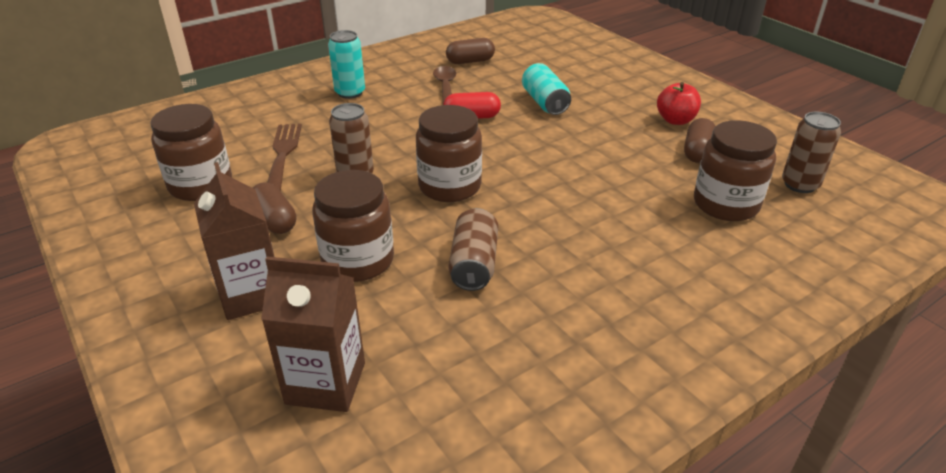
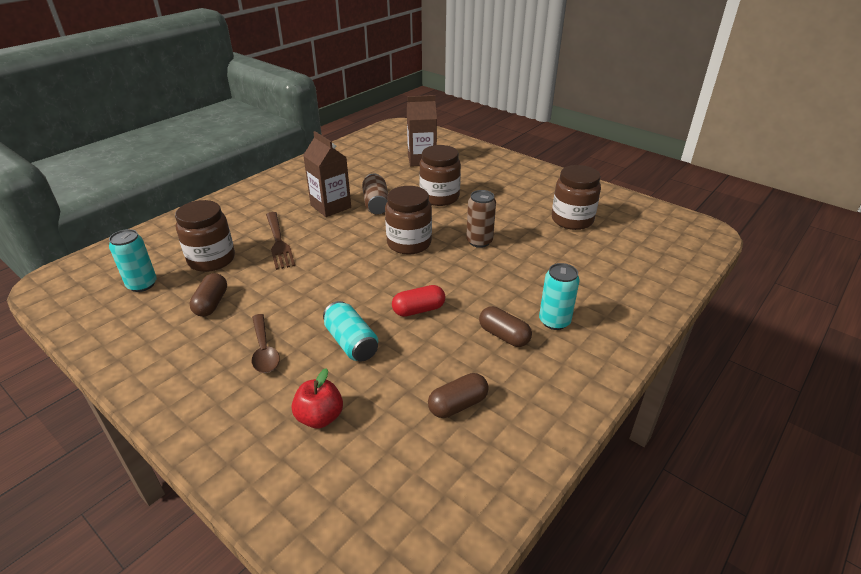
camera: 165 degrees right, 0 degrees up
brown carton [194,162,275,320] -> brown carton moved to [303,131,351,217]
brown capsule [253,182,296,234] -> brown capsule moved to [479,306,532,347]
brown fork [267,124,302,191] -> brown fork moved to [266,212,295,270]
brown spoon [433,66,456,104] -> brown spoon moved to [252,314,280,373]
red apple [657,82,701,125] -> red apple moved to [292,368,343,428]
brown can [782,112,841,193] -> turquoise can [109,229,157,292]

